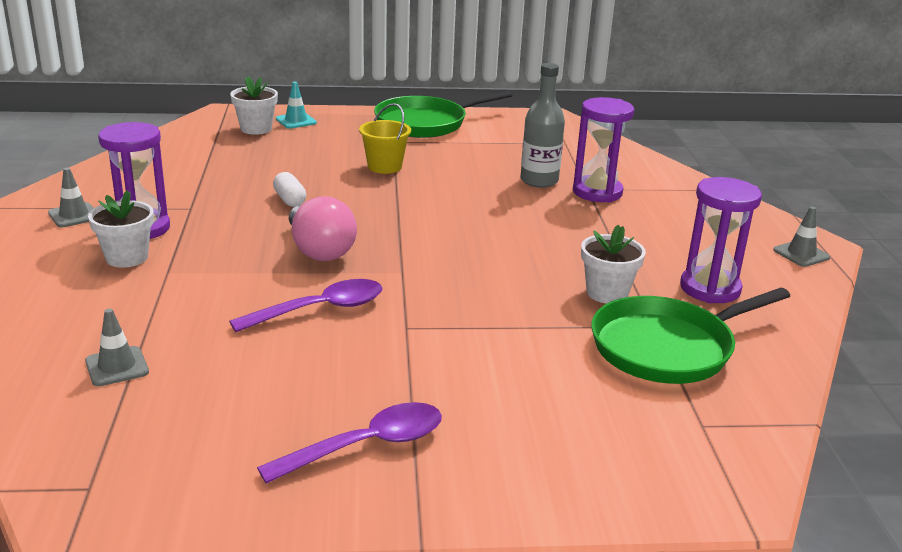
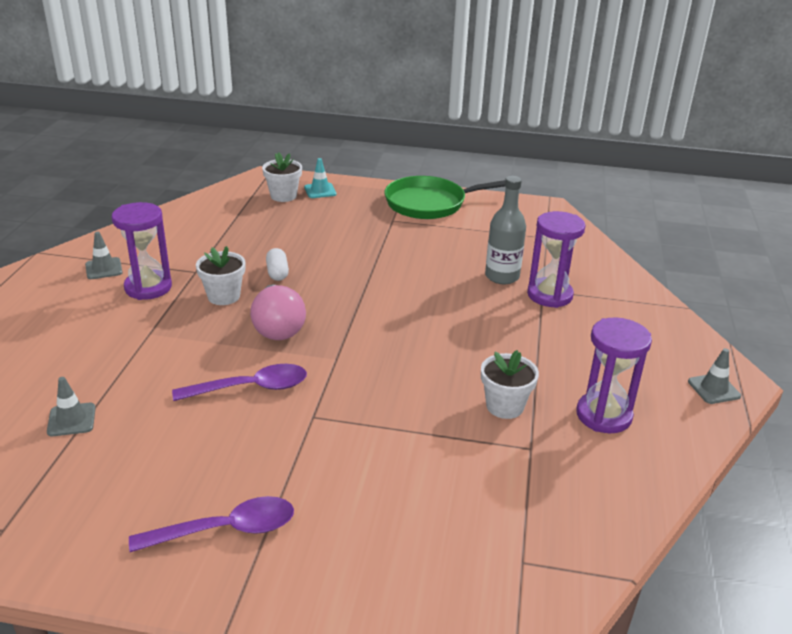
camera: 15 degrees right, 5 degrees up
white flower pot [88,190,154,268] -> white flower pot moved to [196,246,245,305]
yellow bucket [359,103,411,174] -> none
green pan [591,288,790,384] -> none

